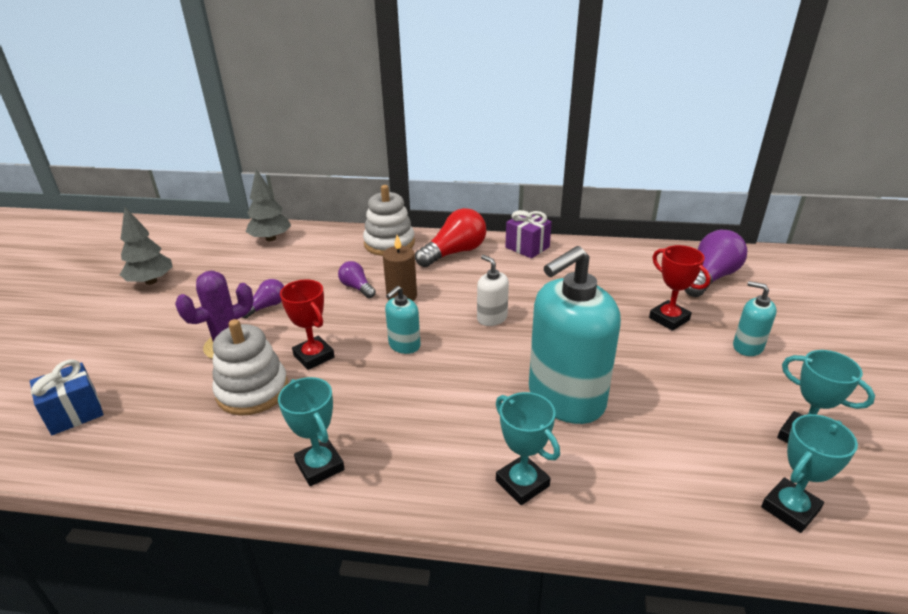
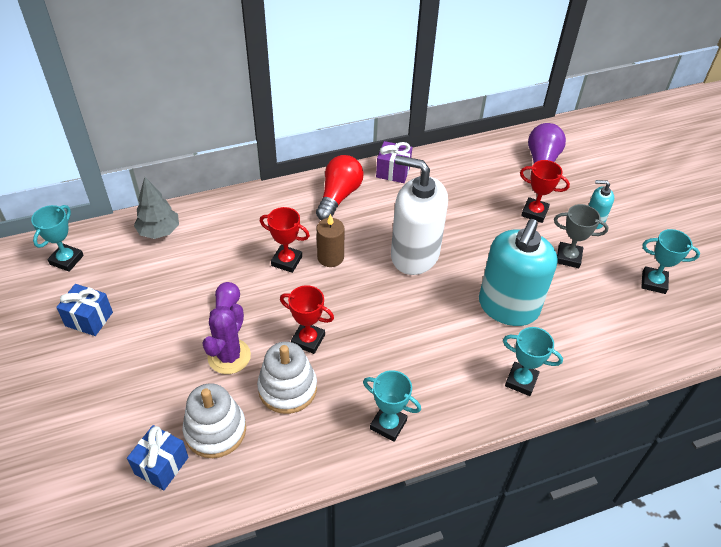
camera: 30 degrees left, 15 degrees up
grey tree [120,207,173,285] -> blue gift [56,284,113,336]
purple light bulb [338,261,376,298] -> red trophy [260,207,310,273]
white stacking toy [363,185,415,256] -> white stacking toy moved to [182,383,246,458]
turquoise soap dispenser [385,286,421,354] -> none
white soap dispenser [477,255,509,326] -> white soap dispenser [391,155,448,275], size x2.17
turquoise trophy [761,414,858,533] -> turquoise trophy moved to [31,205,84,272]
none -> grey trophy [554,204,608,268]

